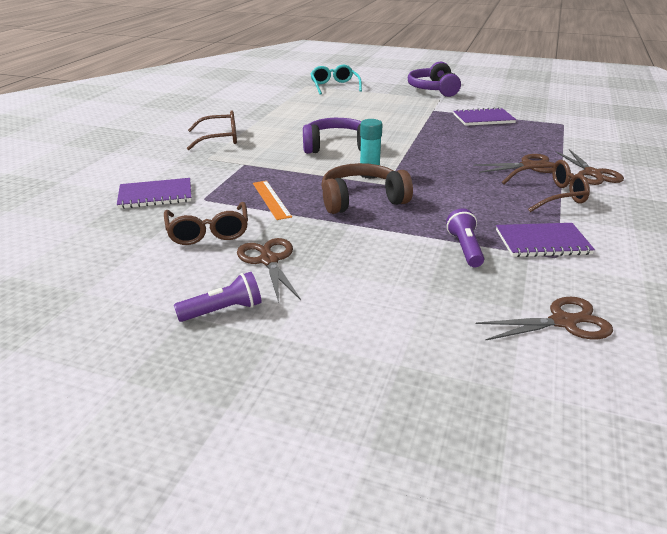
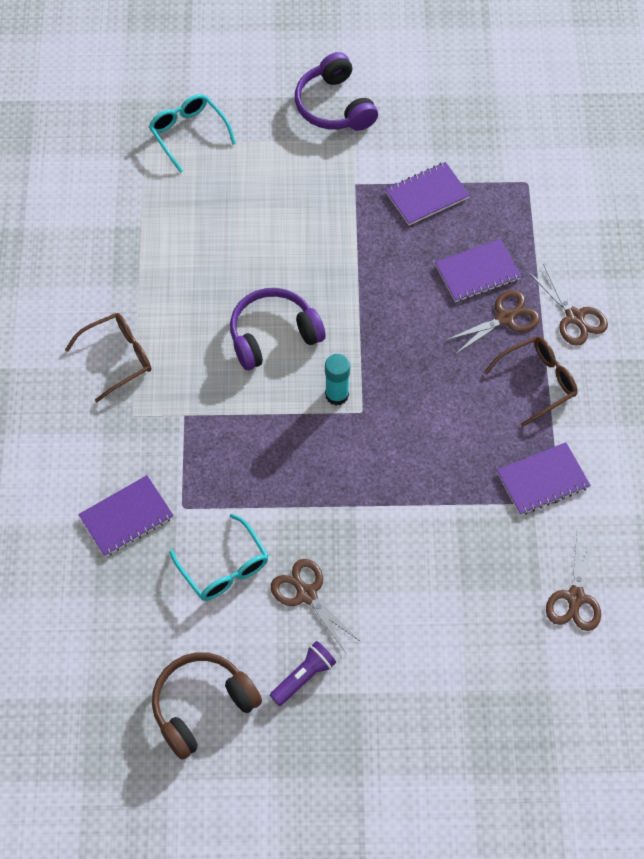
camera: 20 degrees left, 30 degrees up
brown glasses [164,202,248,245] -> turquoise glasses [169,514,269,601]
orange ruler [253,181,292,220] -> none
brown headphones [321,163,413,214] -> brown headphones moved to [152,652,262,760]
purple flashlight [446,208,484,267] -> none
brown scissors [476,297,613,341] -> brown scissors turned 135 degrees clockwise [546,531,601,631]
none -> purple notebook [435,239,522,302]

